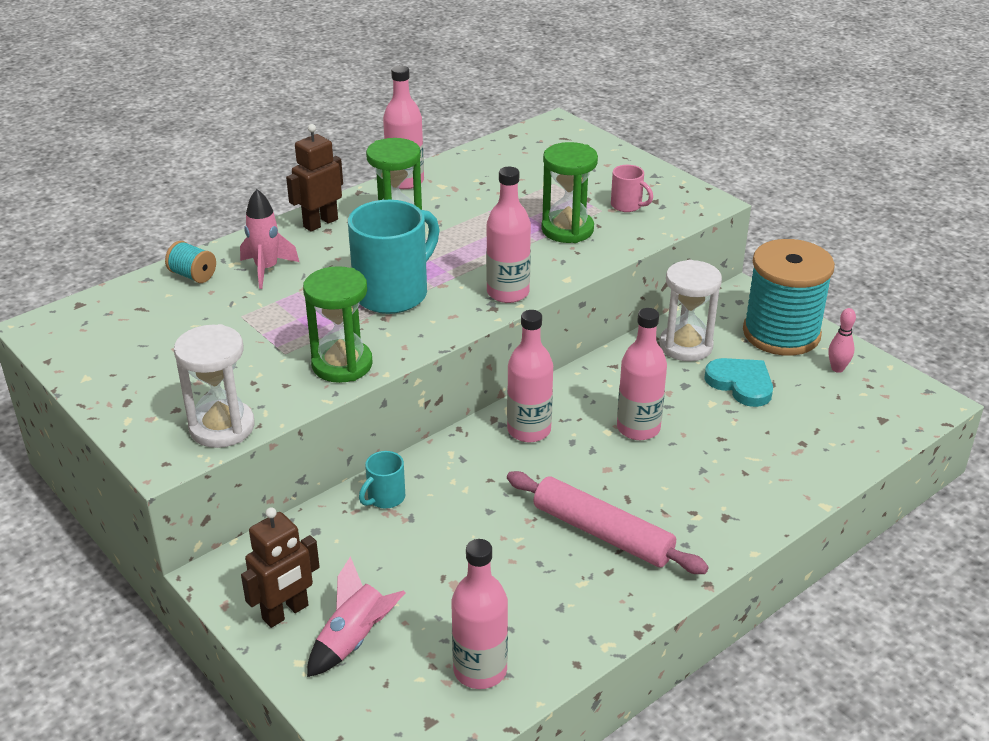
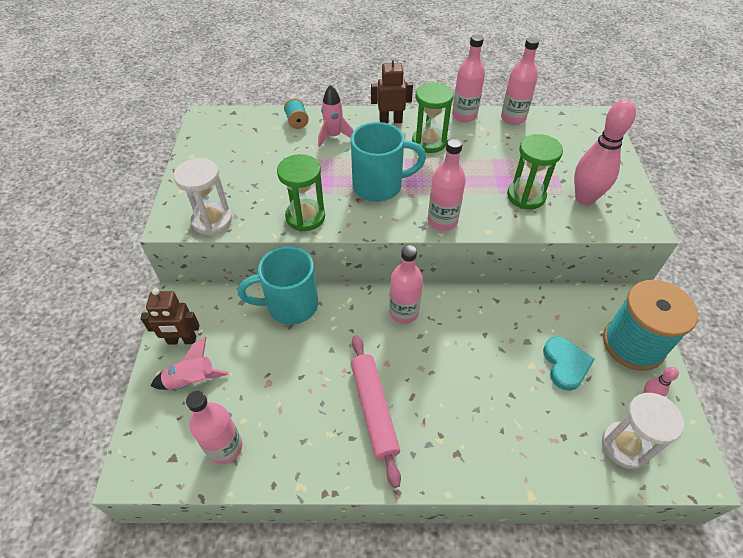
camera: 40 degrees right, 15 degrees up
turquoise mug [359,451,405,509] -> turquoise mug [238,246,318,325], size x2.13
pink mug [611,165,653,212] -> pink bowling pin [574,99,636,205]
pink bottle [617,308,667,440] -> pink bottle moved to [501,37,539,125]
white hourglass [660,260,722,361] -> white hourglass moved to [602,393,684,469]

